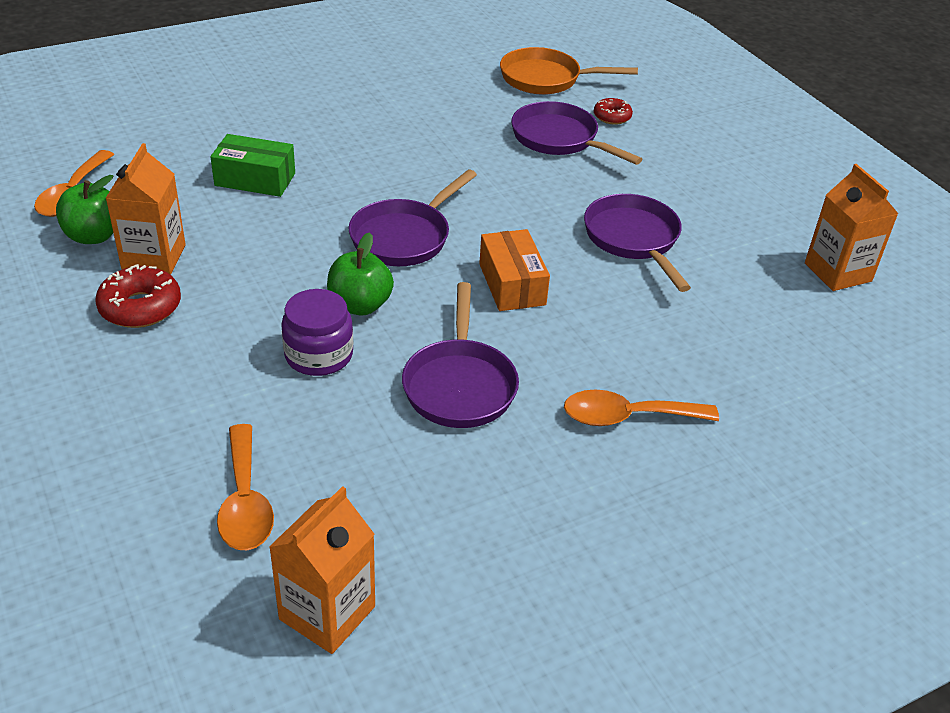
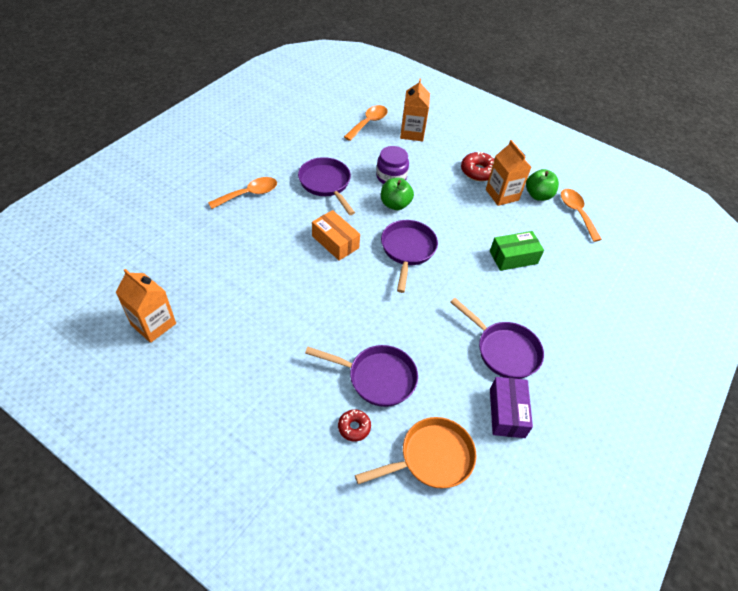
camera: 150 degrees right, 10 degrees up
orange spoon [217,424,274,550] -> orange spoon turned 75 degrees clockwise [344,105,388,141]
orange carton [269,486,375,654] -> orange carton moved to [400,79,430,141]
purple pan [584,194,691,292] -> purple pan moved to [450,298,544,379]
none -> purple box [490,377,533,438]

